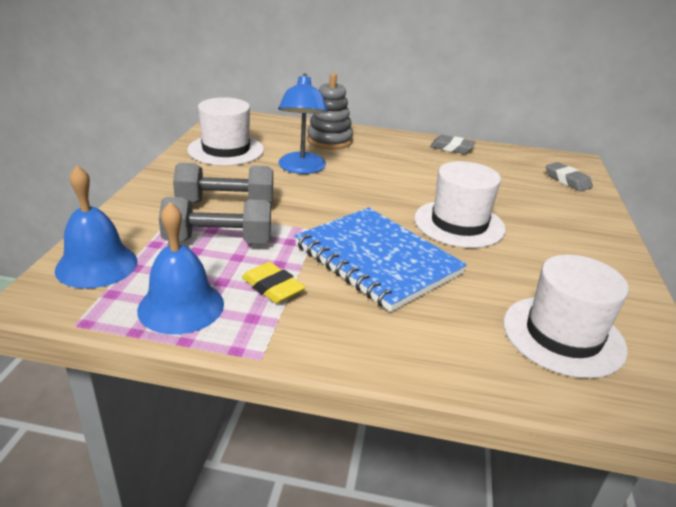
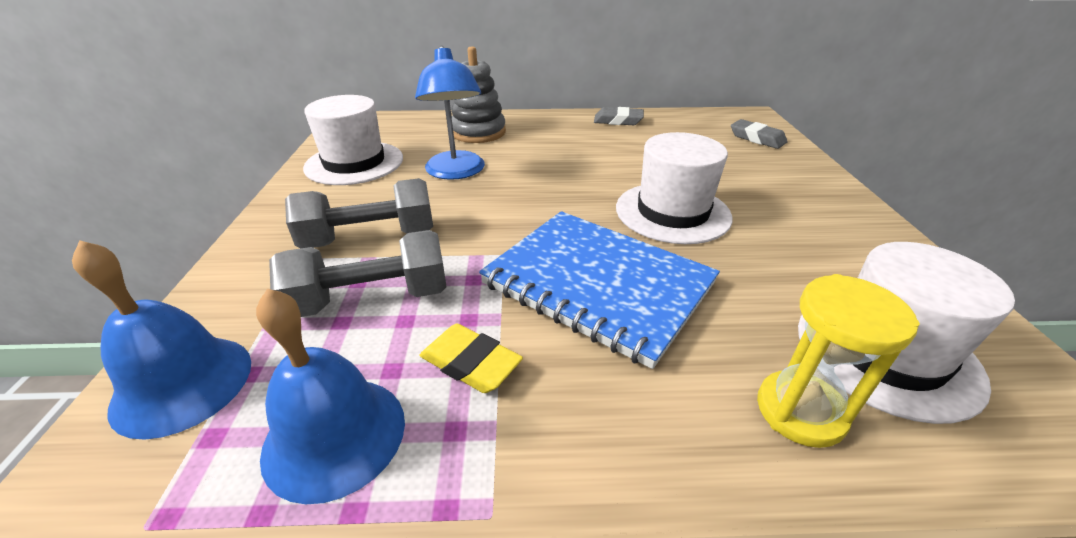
camera: 10 degrees left, 5 degrees up
none -> yellow hourglass [757,274,920,448]

